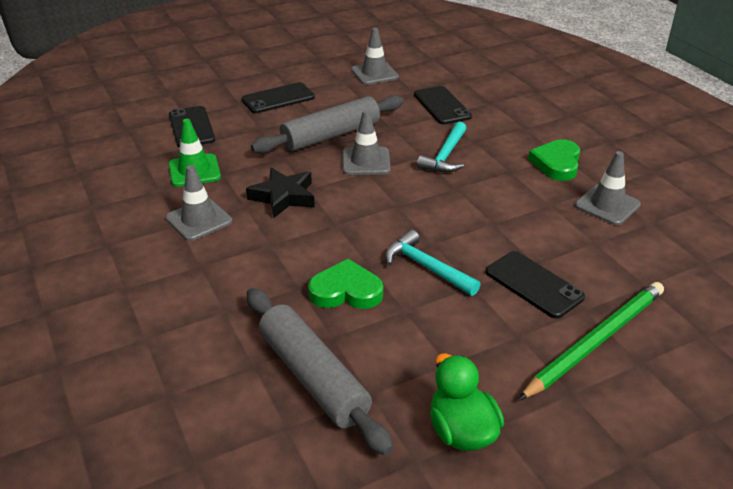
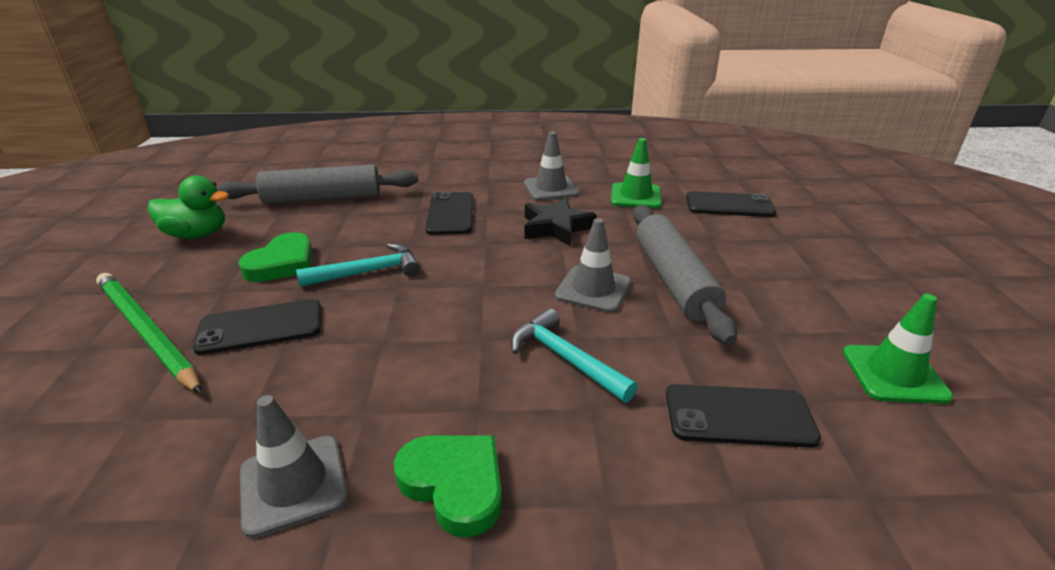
camera: 115 degrees right, 5 degrees down
black phone [242,82,315,113] -> black phone moved to [425,192,473,235]
green heart [308,259,383,309] -> green heart moved to [238,232,313,282]
grey traffic cone [351,28,399,85] -> green traffic cone [843,294,953,404]
green pencil [518,282,664,400] -> green pencil turned 150 degrees clockwise [96,273,202,394]

